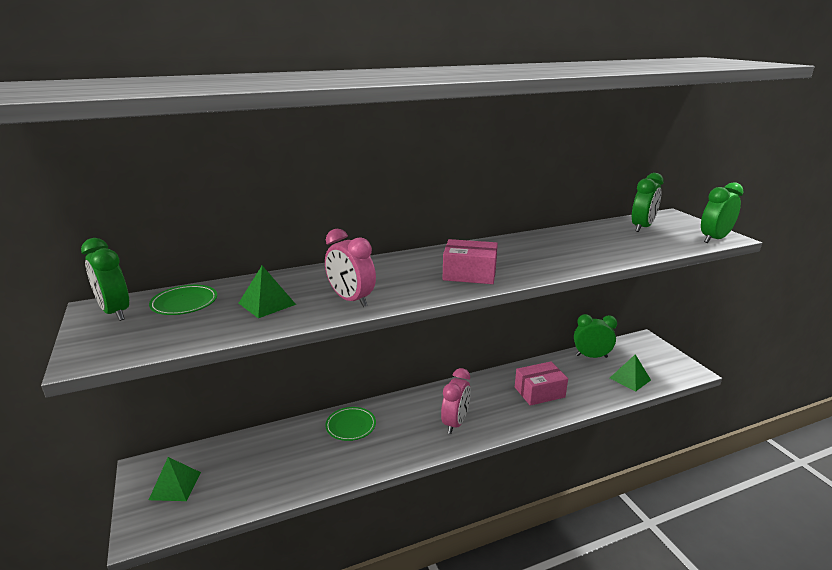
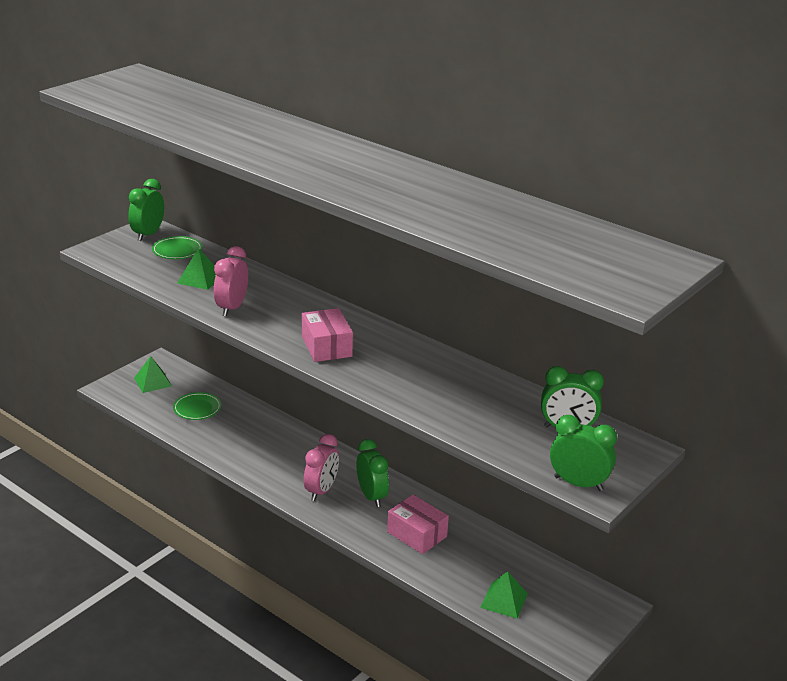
camera: 60 degrees right, 5 degrees up
green plate [325,407,376,441] -> green plate moved to [173,392,222,420]
pink clock [441,368,471,434] -> pink clock turned 60 degrees counterclockwise [304,434,339,501]
green clock [574,314,617,358] -> green clock moved to [356,439,389,507]

